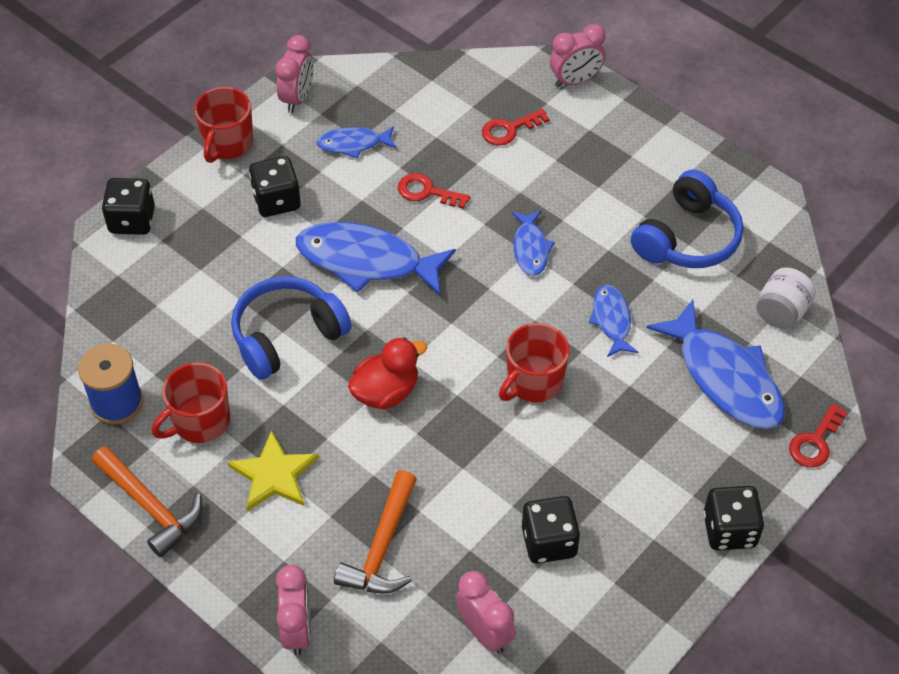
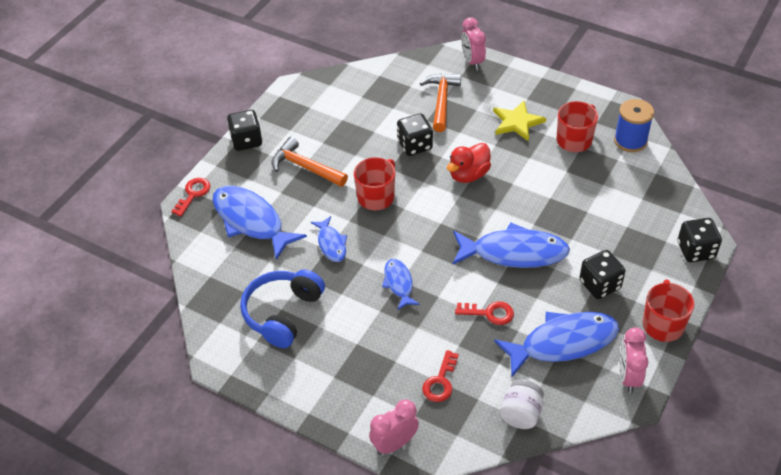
camera: 170 degrees right, 5 degrees down
orange hammer [92,446,202,557] -> orange hammer moved to [271,137,348,187]
blue headphones [231,276,351,380] -> none
blue fish [316,126,397,158] -> blue fish [494,312,619,377], size x1.89
pink clock [456,571,516,654] -> none
red key [482,109,550,146] -> red key turned 150 degrees clockwise [422,350,459,402]
black dice [522,496,580,564] -> black dice moved to [397,113,433,156]
white jar [756,268,816,329] -> white jar moved to [499,379,544,429]

